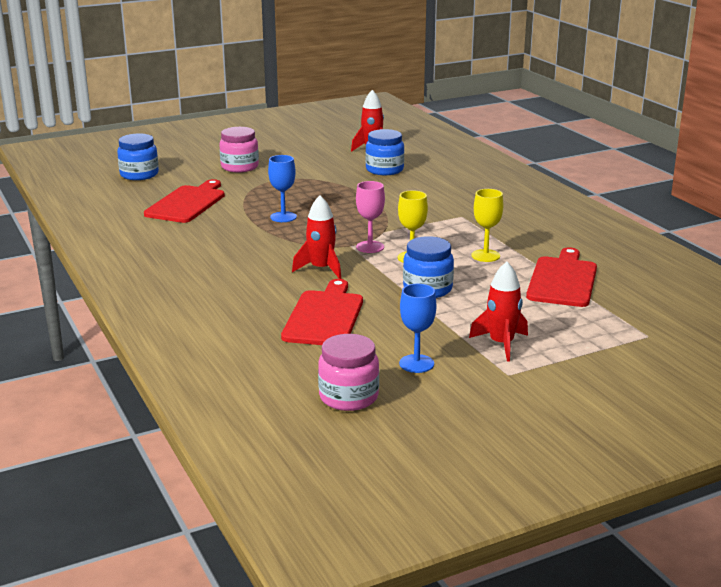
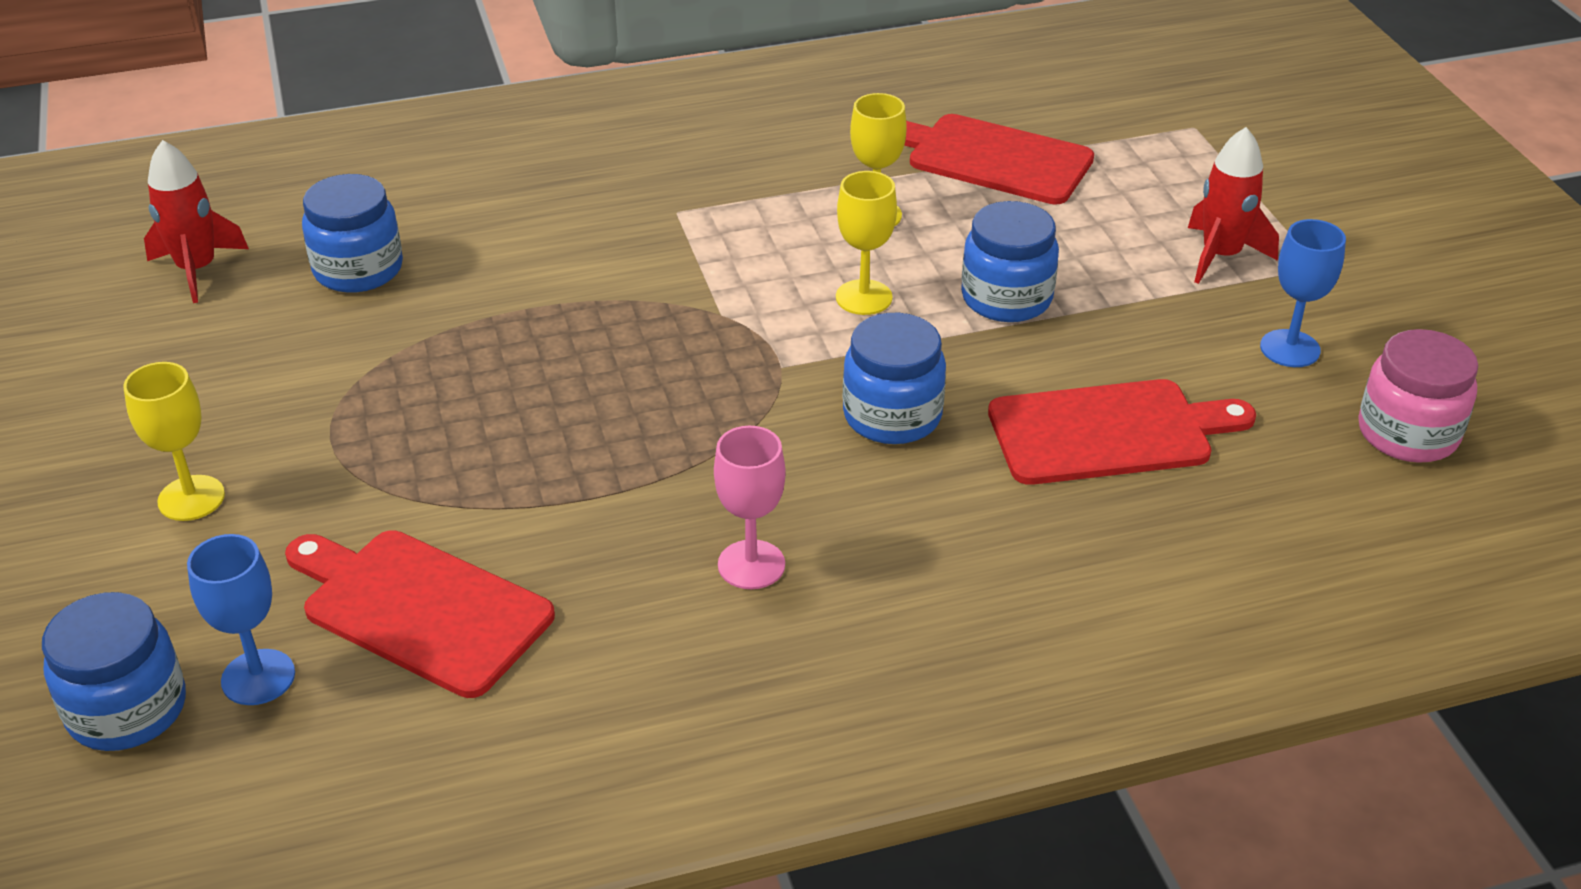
camera: 80 degrees left, 15 degrees up
pink jar [219,127,259,172] -> yellow goblet [123,362,225,521]
blue goblet [268,155,297,222] -> blue goblet moved to [187,534,295,705]
red cutting board [281,279,363,345] -> red cutting board turned 150 degrees clockwise [988,379,1256,485]
red rocket [292,195,342,279] -> blue jar [843,313,946,444]
pink goblet [356,181,385,253] -> pink goblet moved to [714,426,786,589]

